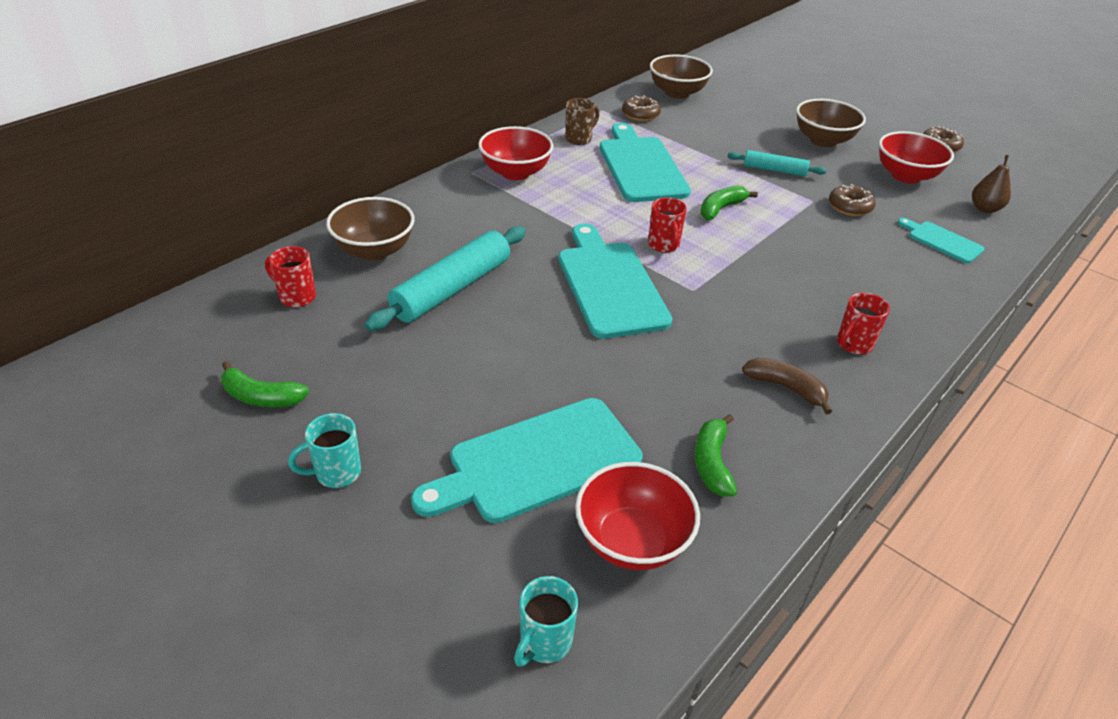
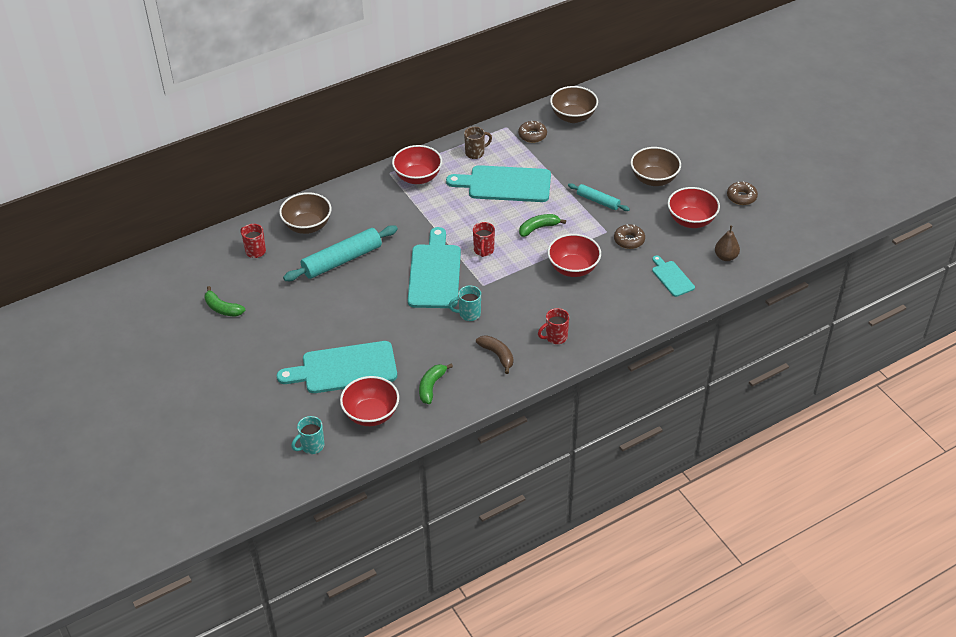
camera: 20 degrees right, 5 degrees up
turquoise mug [288,413,361,488] -> turquoise mug moved to [448,286,481,321]
turquoise cutting board [600,123,691,202] -> turquoise cutting board turned 90 degrees counterclockwise [446,165,551,202]
none -> red bowl [548,234,601,277]

